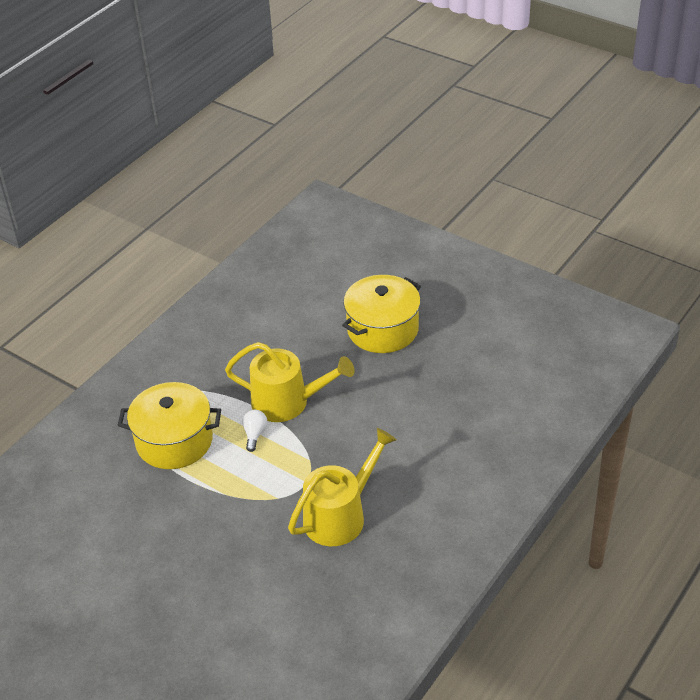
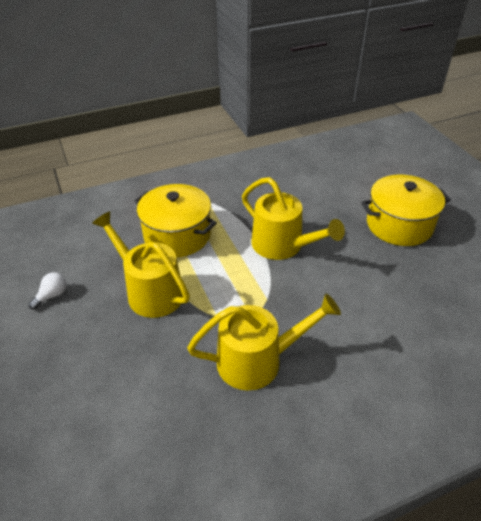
camera: 30 degrees right, 0 degrees up
white light bulb [242,410,267,452] -> white light bulb moved to [29,272,67,310]
none -> yellow watering can [92,212,190,318]

